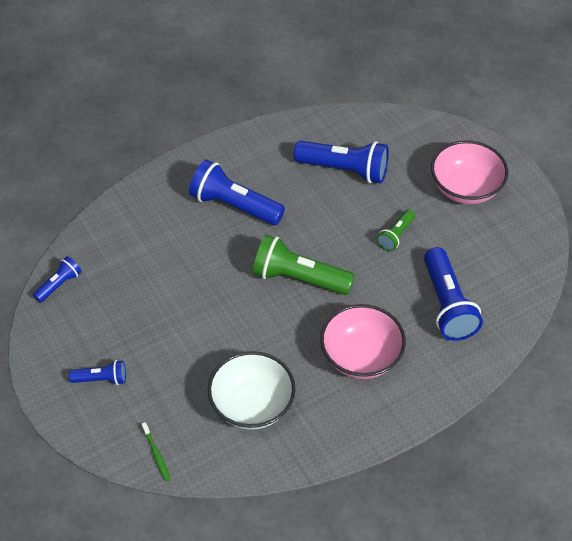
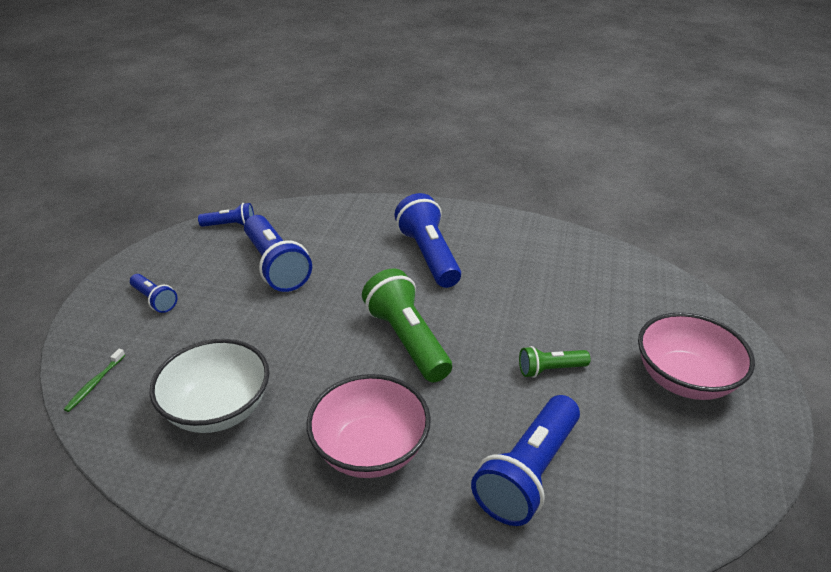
camera: 45 degrees right, 15 degrees down
blue flashlight [294,141,389,183] -> blue flashlight moved to [244,215,312,292]

